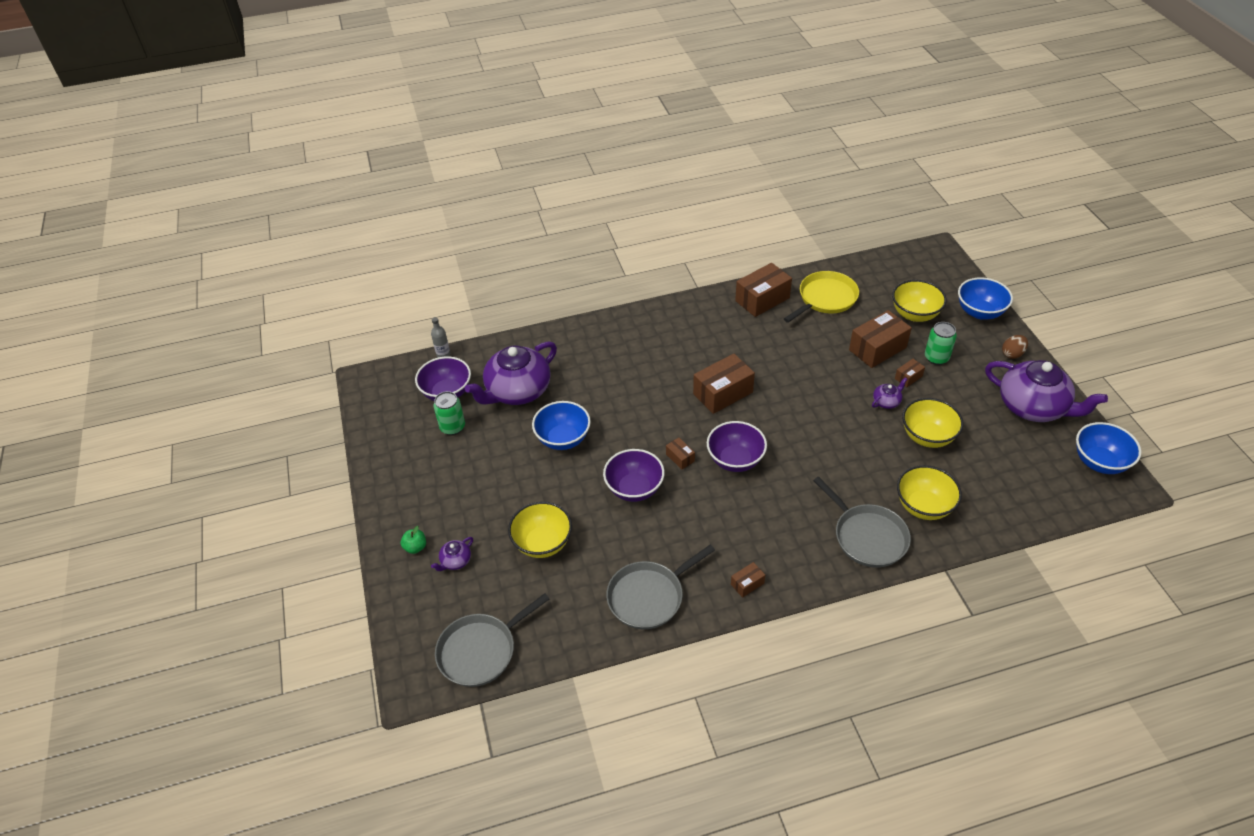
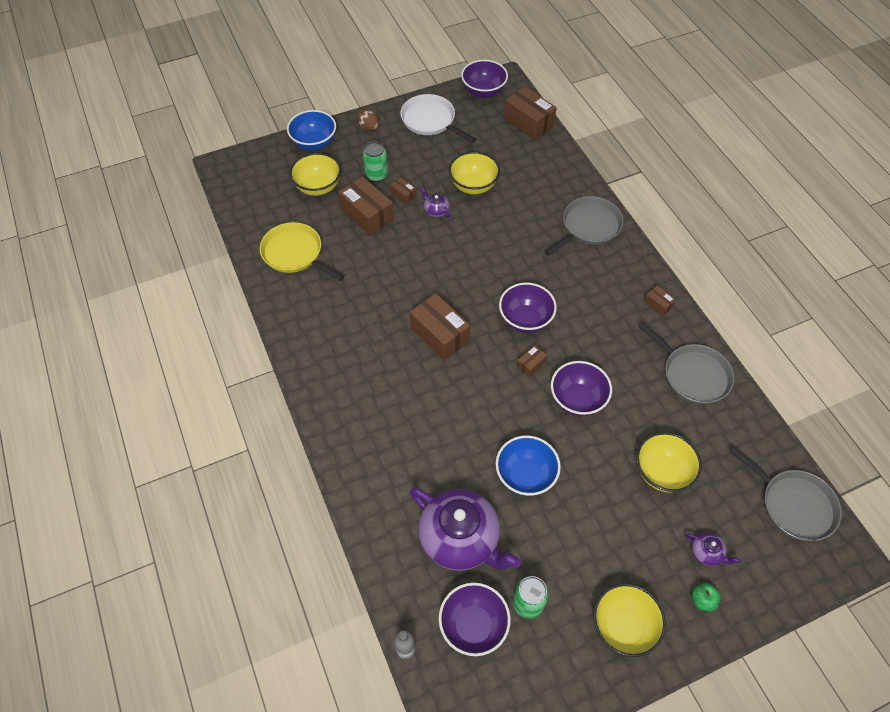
camera: 100 degrees left, 10 degrees up
brown box [735,263,792,317] -> brown box moved to [504,86,557,140]
yellow bowl [897,465,962,520] -> yellow bowl moved to [593,583,666,657]
purple teapot [985,360,1108,422] -> white pan [400,94,476,143]
blue bowl [1076,422,1142,474] -> purple bowl [461,60,508,98]

